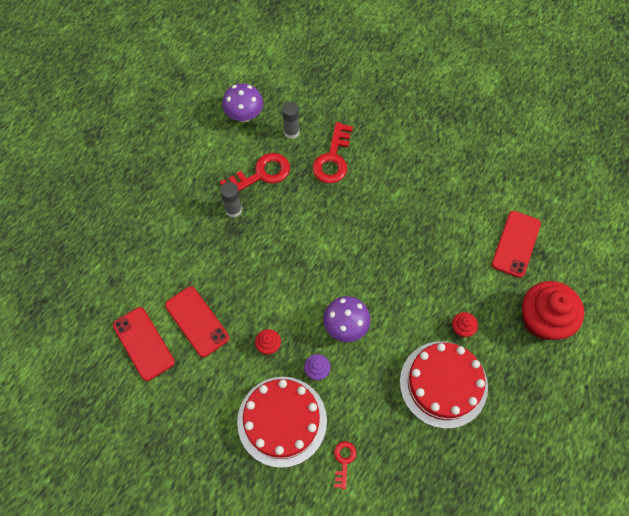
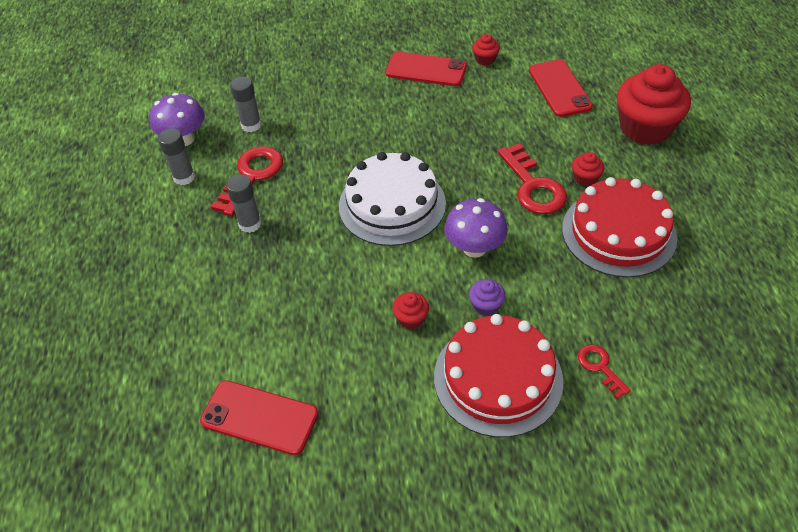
camera: 35 degrees left, 15 degrees down
red phone [165,286,229,357] -> red phone moved to [385,52,467,86]
red key [312,122,353,183] -> red key moved to [498,143,567,214]
none -> grey glue stick [158,128,195,185]
none -> white cake [339,152,446,246]
none -> red cupcake [472,34,500,66]

